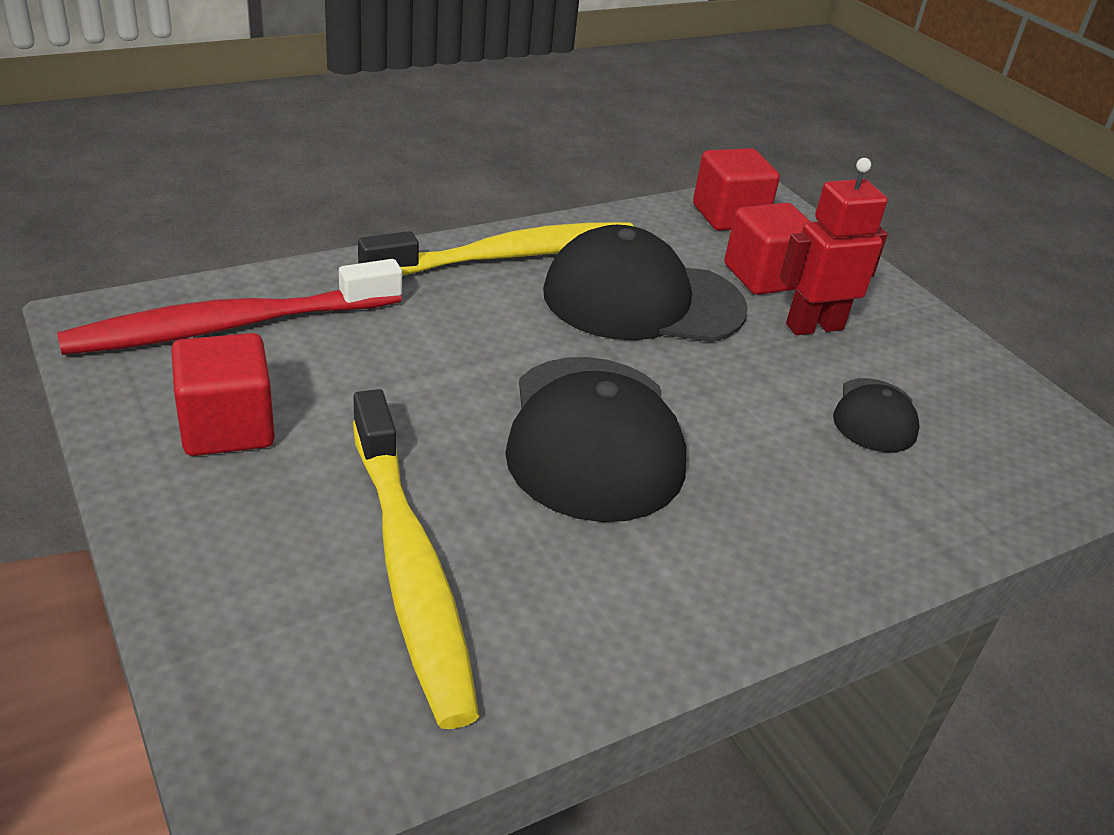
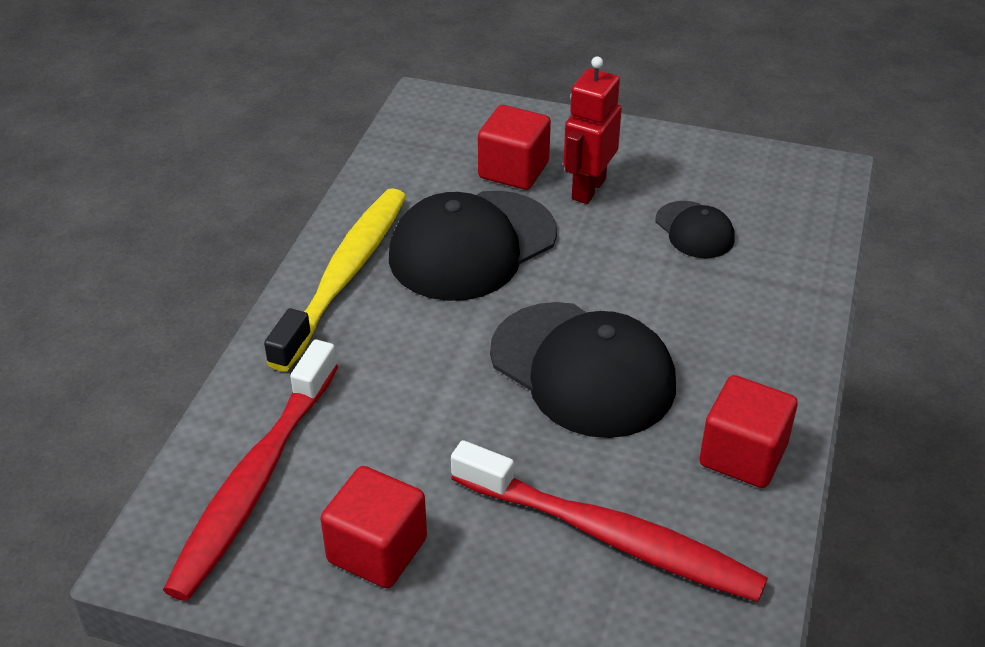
camera: 40 degrees left, 5 degrees up
yellow toothbrush [353,389,479,729] -> red toothbrush [451,440,768,602]
red cube [693,148,780,231] -> red cube moved to [699,375,798,488]

